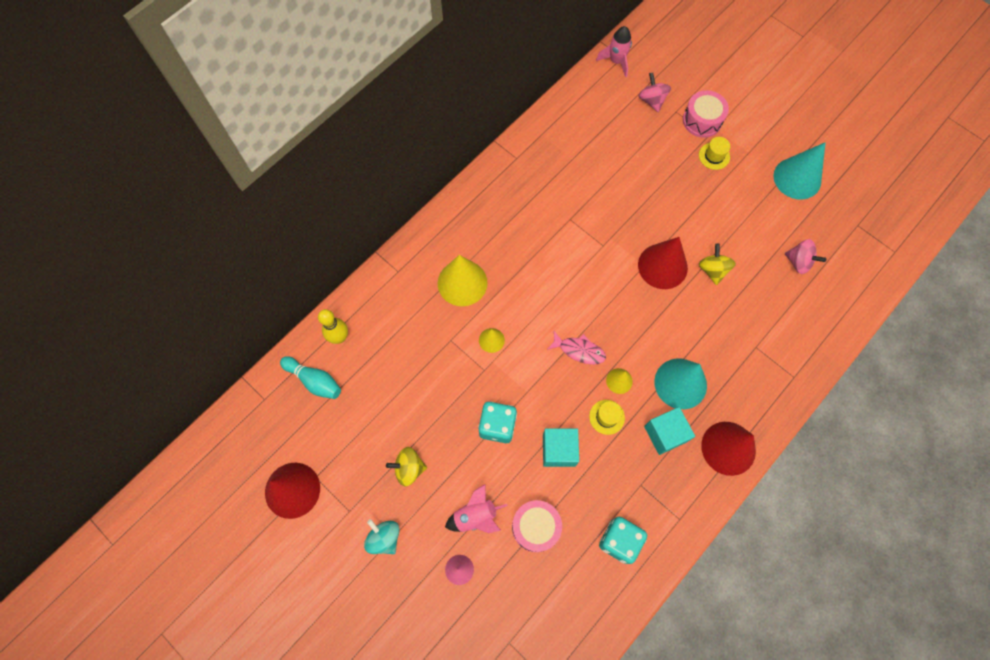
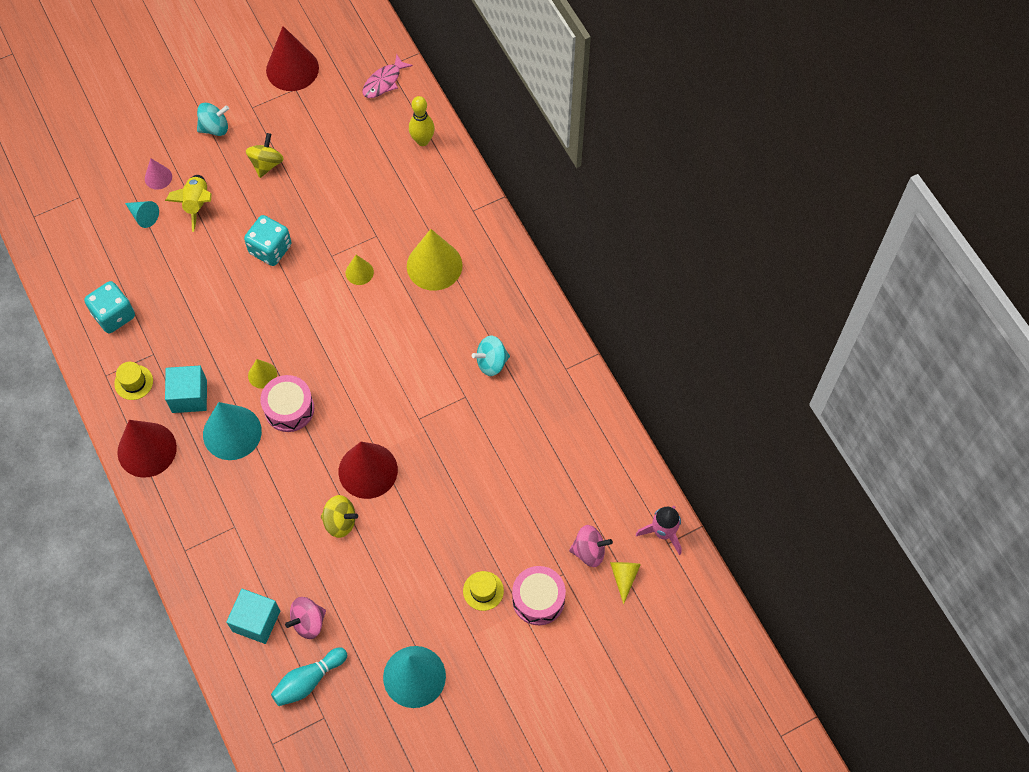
camera: 110 degrees right, 5 degrees down
turquoise bowling pin [280,356,341,399] -> turquoise bowling pin moved to [271,647,347,706]
pink rocket [445,484,508,533] -> yellow rocket [165,175,212,232]
pink drum [512,500,562,552] -> pink drum moved to [260,375,314,432]
turquoise cube [543,428,579,467] -> turquoise cube moved to [226,589,280,644]
pink fish [547,331,606,365] -> pink fish moved to [362,54,413,98]
yellow hat [589,400,625,435] -> yellow hat moved to [114,362,153,400]
none -> turquoise cone [125,201,159,228]
none -> turquoise spinning top [472,336,510,376]
none -> yellow cone [610,562,641,604]

